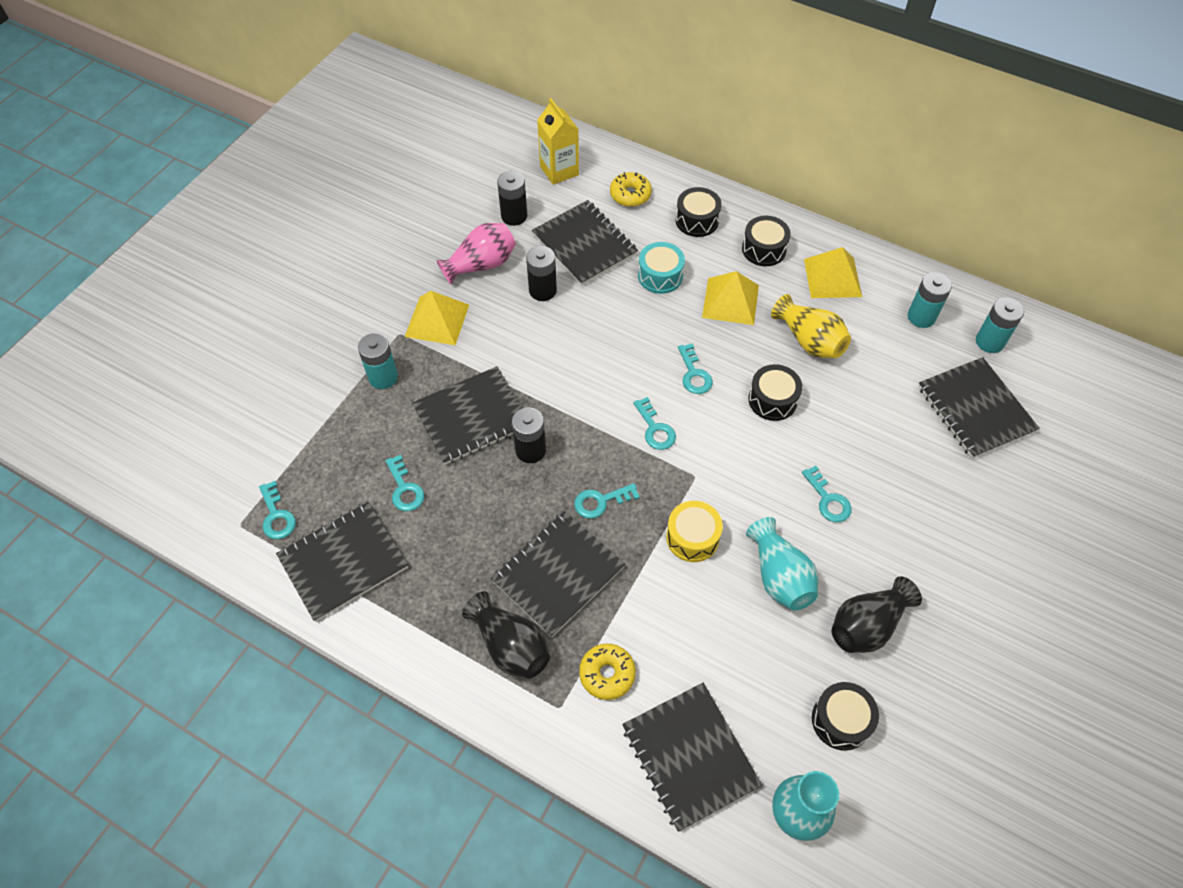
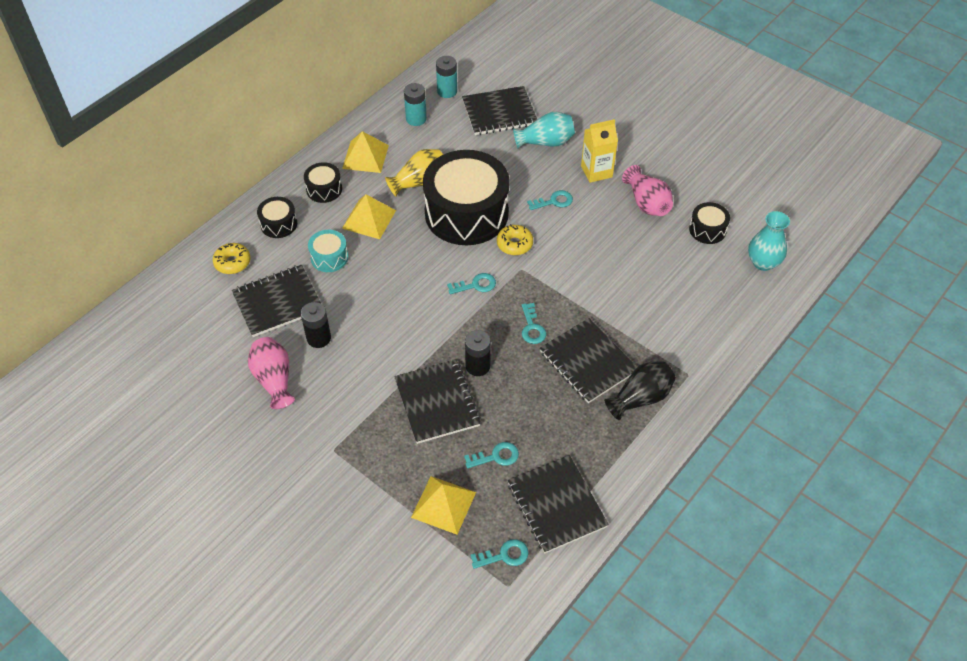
camera: 80 degrees left, 5 degrees down
turquoise battery [358,333,398,389] -> none
yellow pyramid [405,291,469,345] -> yellow pyramid moved to [411,476,476,535]
black battery [497,171,527,226] -> none
yellow carton [537,98,579,185] -> yellow carton moved to [581,119,618,183]
yellow donut [579,644,636,700] -> yellow donut moved to [497,224,533,255]
black notebook [622,683,762,832] -> none
yellow drum [666,501,723,562] -> none
turquoise key [678,344,713,394] -> none
turquoise vase [746,517,818,611] -> turquoise vase moved to [513,112,575,149]
black drum [748,364,802,421] -> black drum [423,150,510,245], size x2.30
black vase [832,576,922,653] -> pink vase [622,165,673,216]

